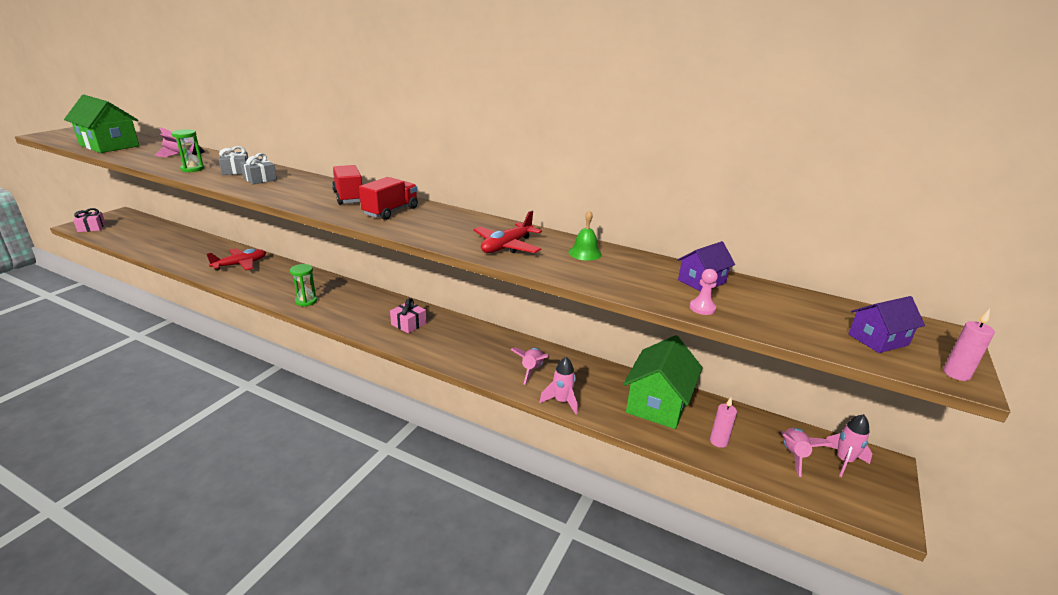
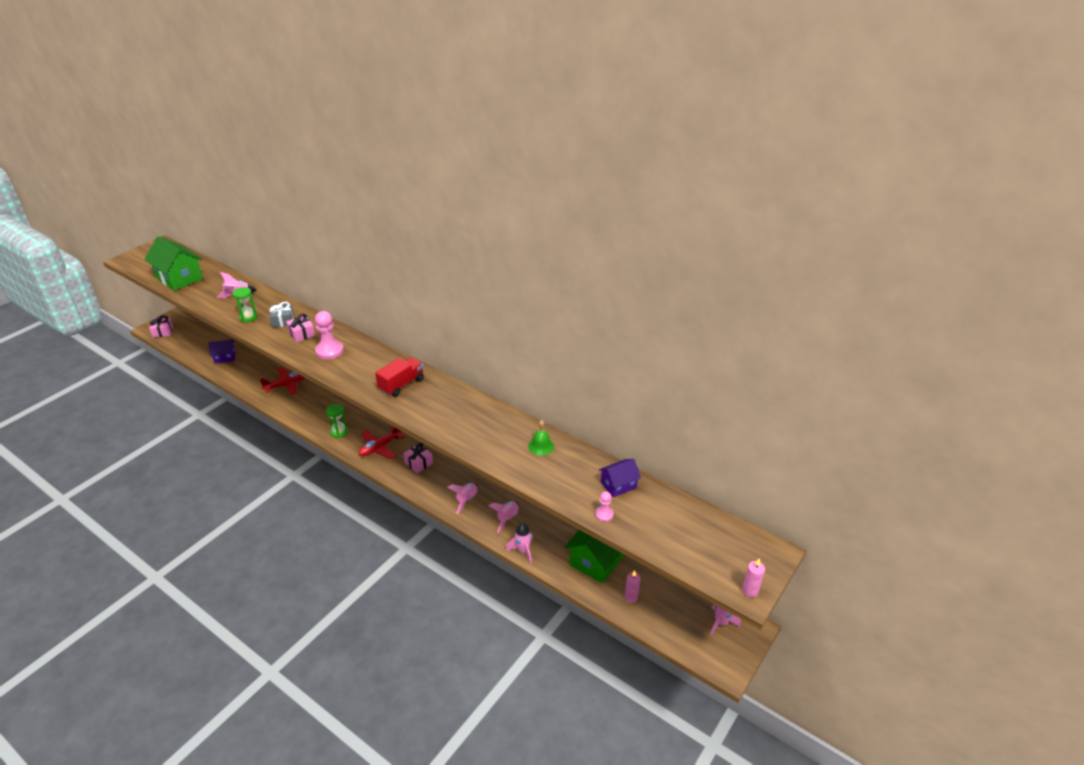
camera: 10 degrees right, 10 degrees up
grey gift [240,153,277,184] -> pink gift [286,314,315,342]
red truck [332,165,362,205] -> none
red plane [473,211,542,253] -> red plane moved to [358,426,405,459]
pink rocket [781,428,832,477] -> pink rocket moved to [447,483,478,514]
purple house [848,296,925,353] -> purple house moved to [209,339,236,364]
none -> pink pawn [315,311,344,359]

